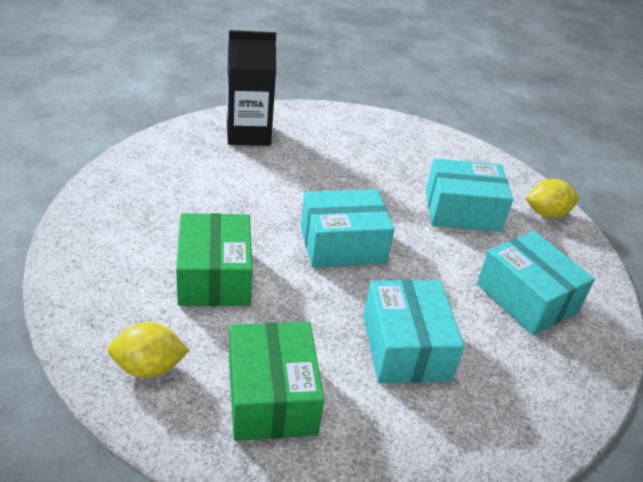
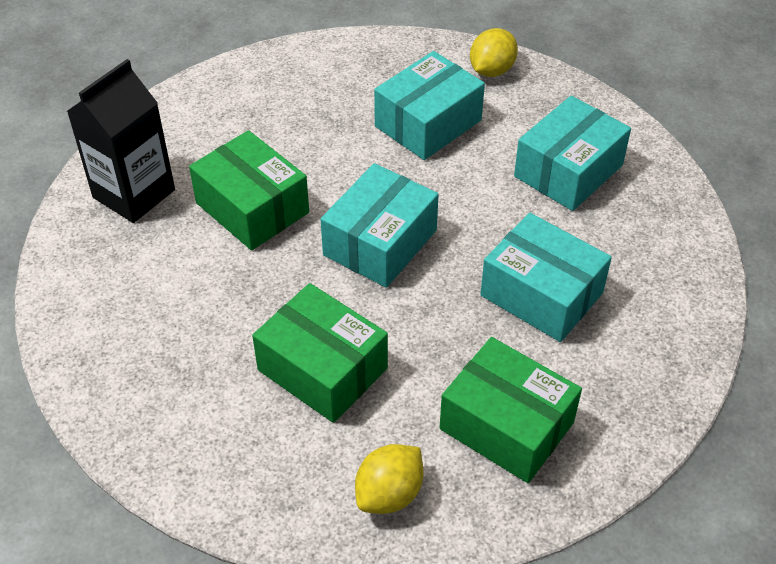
camera: 40 degrees left, 10 degrees up
turquoise box [477,231,595,335] -> turquoise box turned 60 degrees counterclockwise [514,96,631,211]
none -> green box [189,130,309,250]

